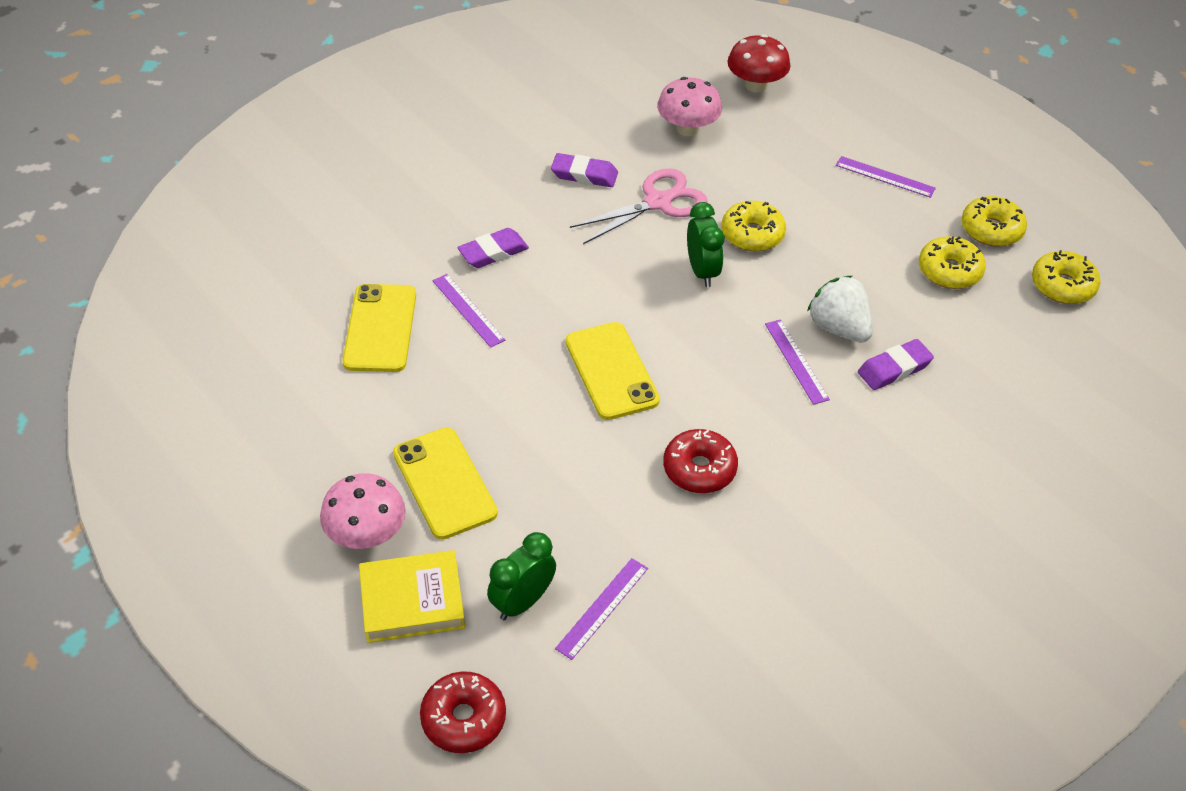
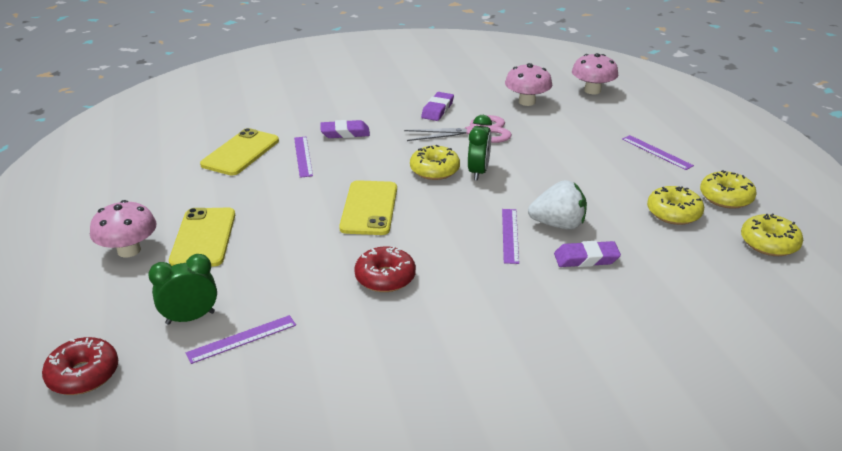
camera: 25 degrees right, 15 degrees down
yellow book [359,550,465,643] -> none
purple eraser [551,153,618,187] -> purple eraser turned 75 degrees clockwise [421,92,454,121]
yellow donut [722,201,786,251] -> yellow donut moved to [410,145,460,180]
red mushroom [728,34,791,92] -> pink mushroom [572,53,618,94]
white strawberry [807,276,873,343] -> white strawberry turned 105 degrees clockwise [528,180,587,230]

